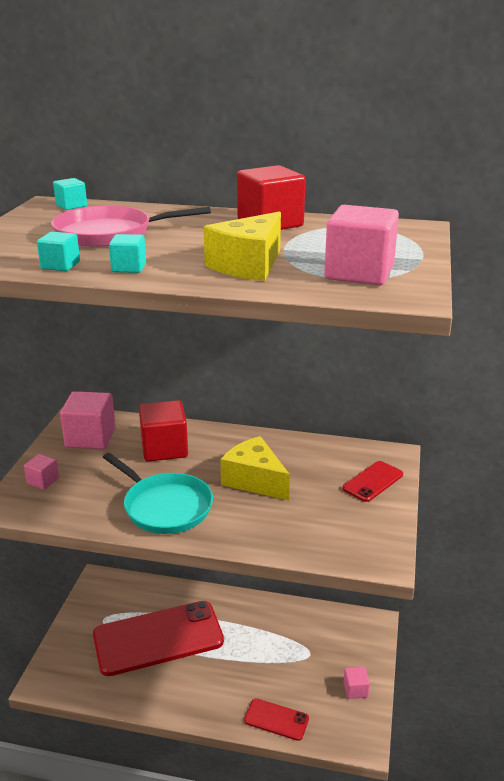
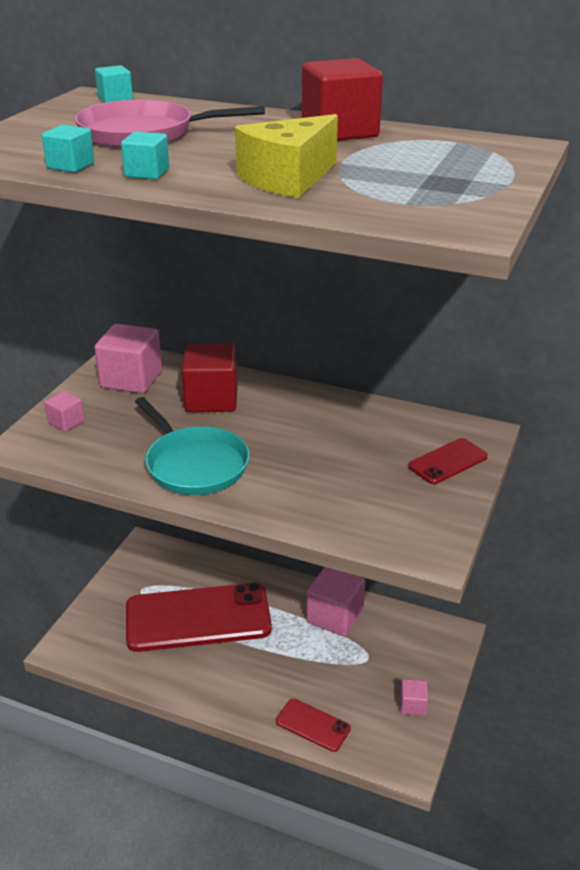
camera: 10 degrees right, 5 degrees up
yellow cheese [220,436,290,501] -> none
pink cube [324,205,399,285] -> pink cube moved to [306,567,365,637]

